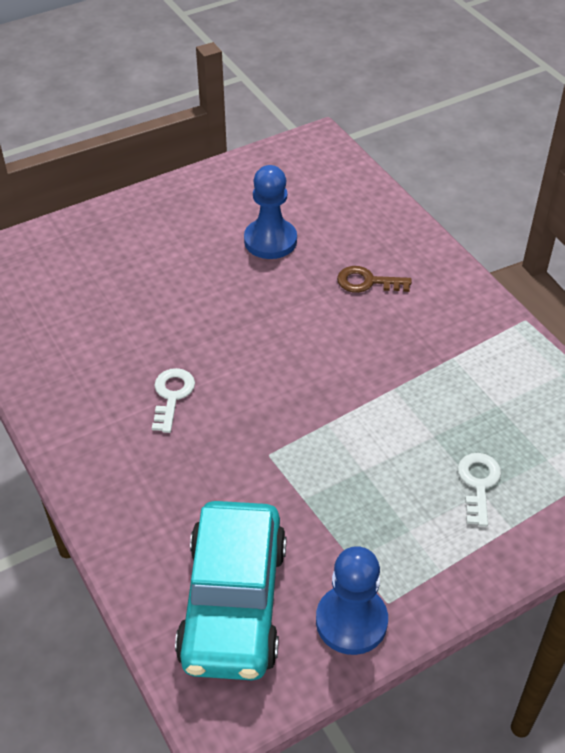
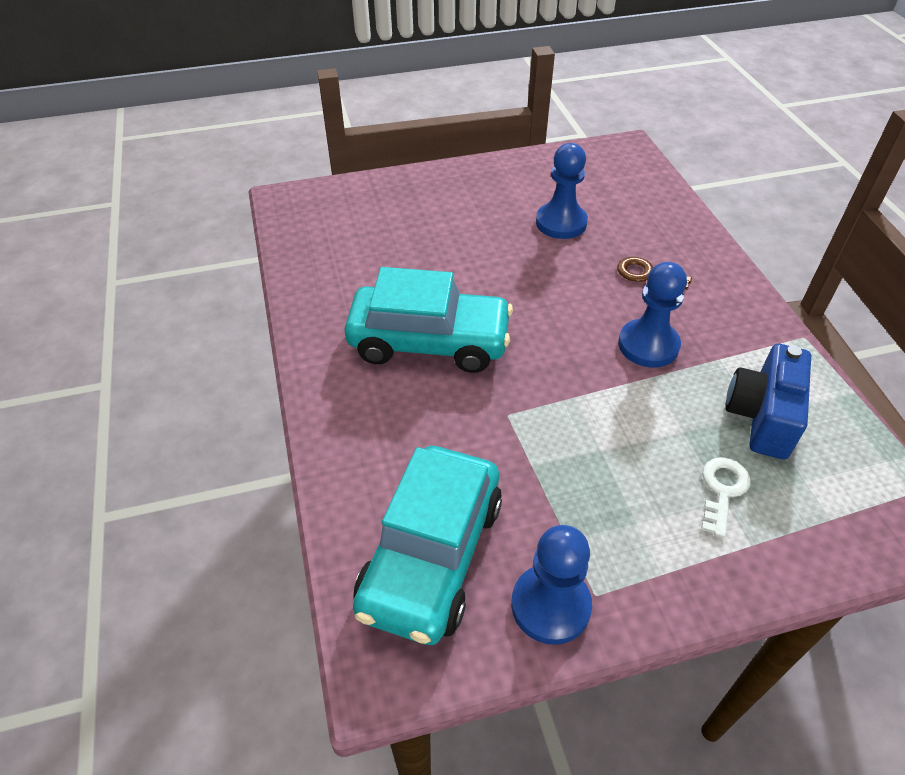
camera: 15 degrees right, 0 degrees up
white key [152,368,195,433] -> turquoise car [345,267,513,373]
none -> blue pawn [618,262,687,367]
none -> blue camera [725,344,811,459]

